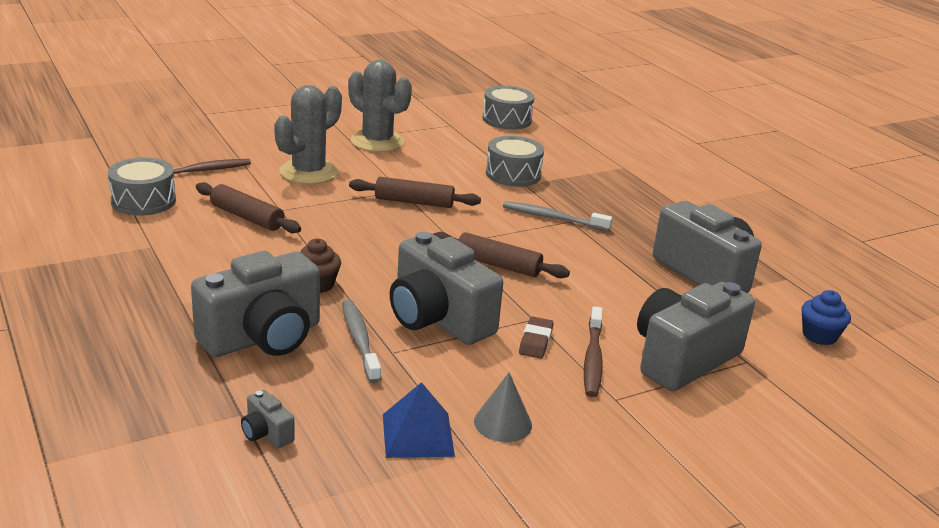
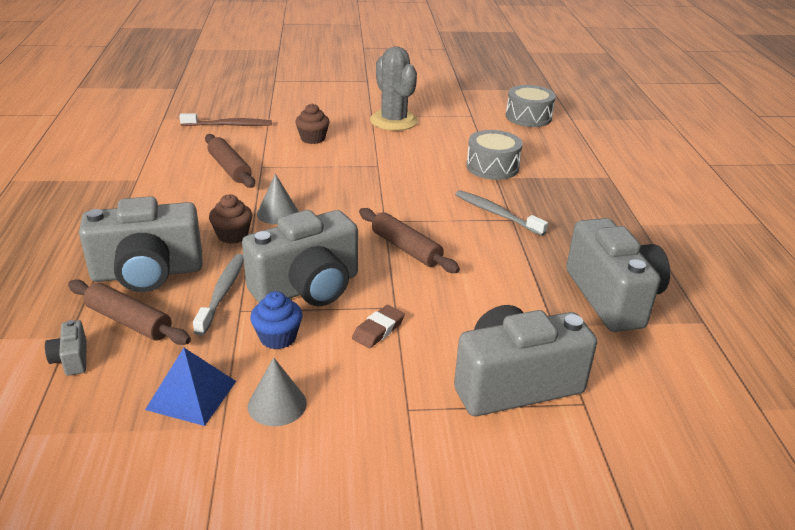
camera: 25 degrees right, 5 degrees up
grey drum [108,157,176,216] -> none
grey cactus [274,85,342,184] -> brown cupcake [295,104,330,144]
brown rolling pin [349,177,481,208] -> brown rolling pin moved to [68,279,191,345]
grey camera [390,232,503,345] -> grey camera turned 105 degrees counterclockwise [242,210,358,306]
brown toothbrush [584,306,603,397] -> none
blue cupcake [801,290,851,345] -> blue cupcake moved to [250,291,302,350]
none -> grey cone [257,174,299,224]

